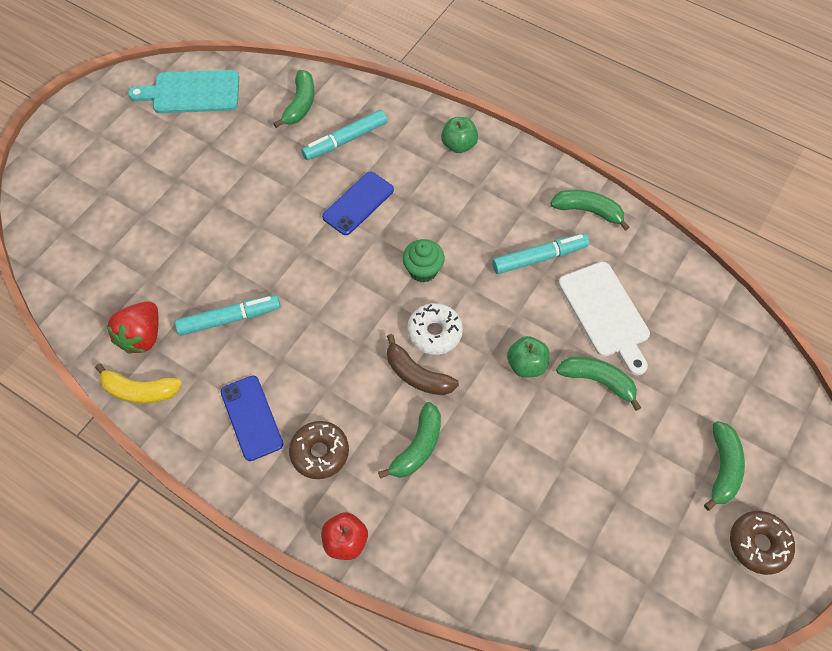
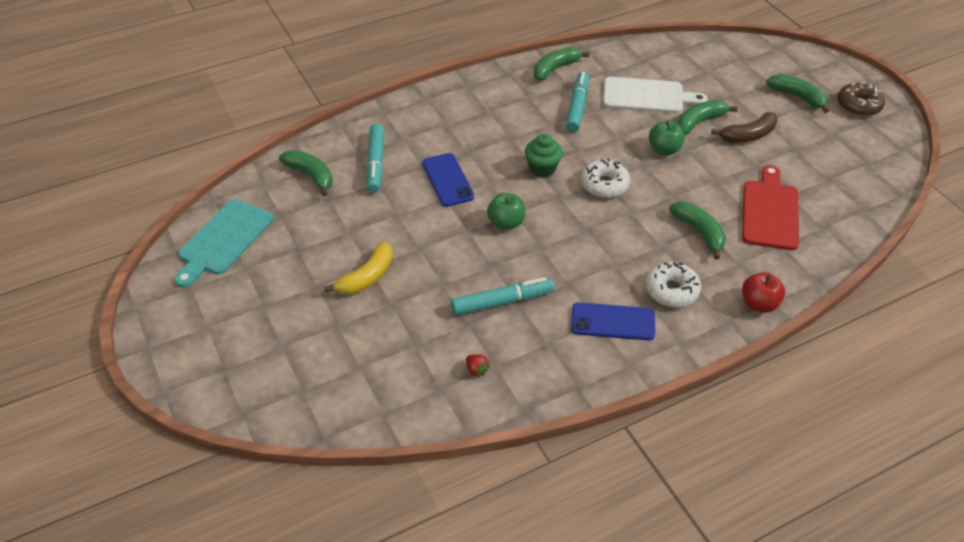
camera: 60 degrees left, 15 degrees down
yellow banana [95,363,182,404] -> yellow banana moved to [324,242,393,295]
red strawberry [106,301,158,354] -> red strawberry [466,354,490,377], size x0.44
turquoise marker [175,295,280,336] -> turquoise marker turned 60 degrees clockwise [451,277,554,315]
brown donut [289,421,349,479] -> white donut [645,262,701,307]
brown banana [387,334,459,395] -> brown banana moved to [711,112,777,143]
green apple [441,117,478,153] -> green apple moved to [487,193,525,230]
none -> red cutting board [742,165,799,250]

